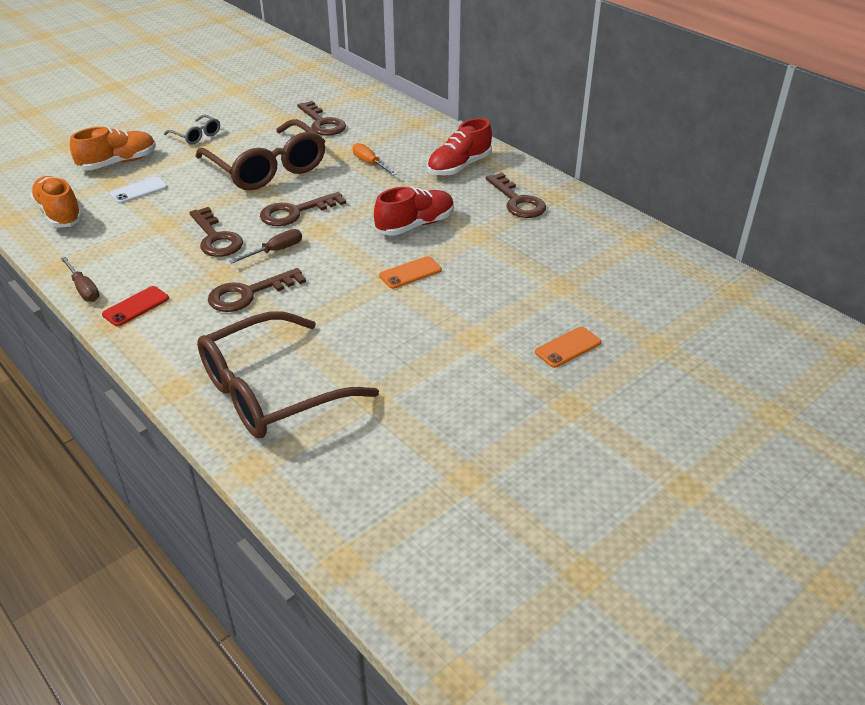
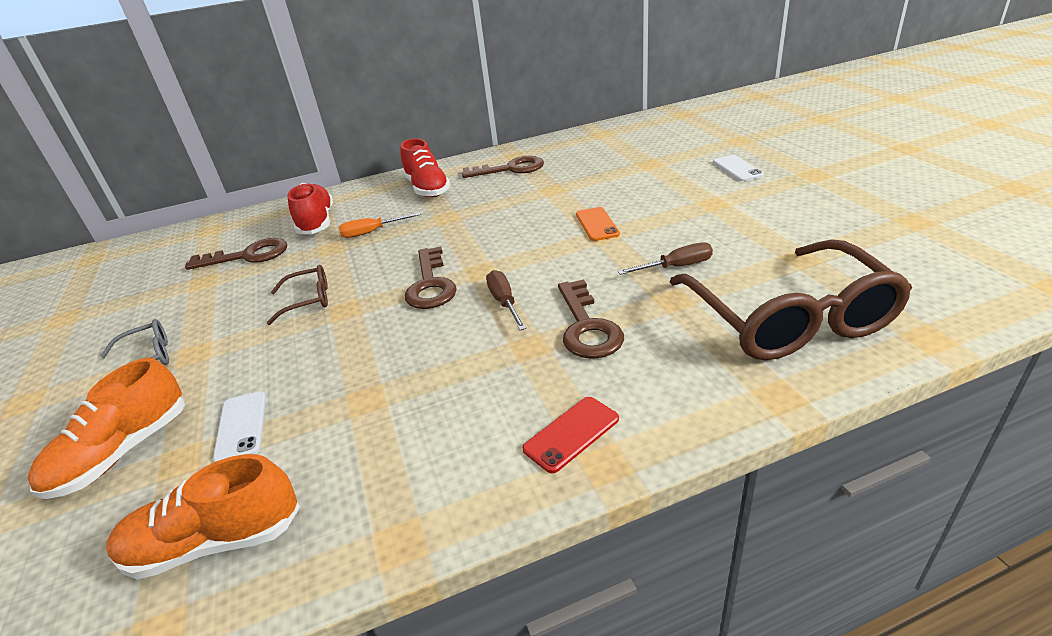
camera: 65 degrees left, 5 degrees down
brown screwdriver [61,257,100,302] -> brown screwdriver moved to [618,242,713,275]
orange shoe [70,127,156,170] -> orange shoe turned 135 degrees counterclockwise [27,357,185,499]
red phone [102,286,169,326] -> red phone turned 75 degrees clockwise [522,397,619,473]
brown key [189,207,243,257] -> none
brown glasses [195,119,325,190] -> brown glasses [267,265,328,325], size x0.44
red shoe [374,187,454,235] -> red shoe moved to [287,183,333,234]
orange phone [535,327,601,368] -> white phone [713,155,764,181]

